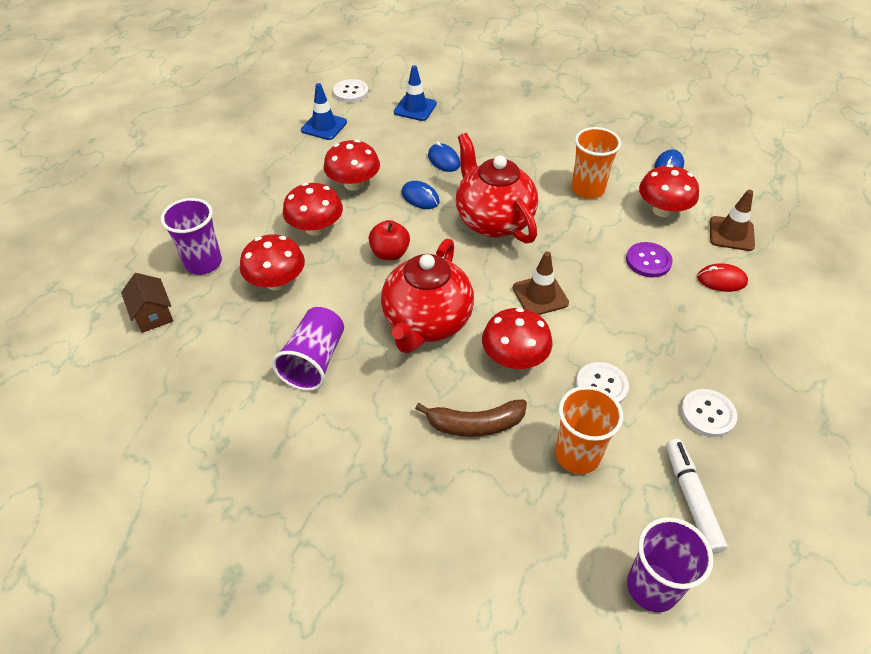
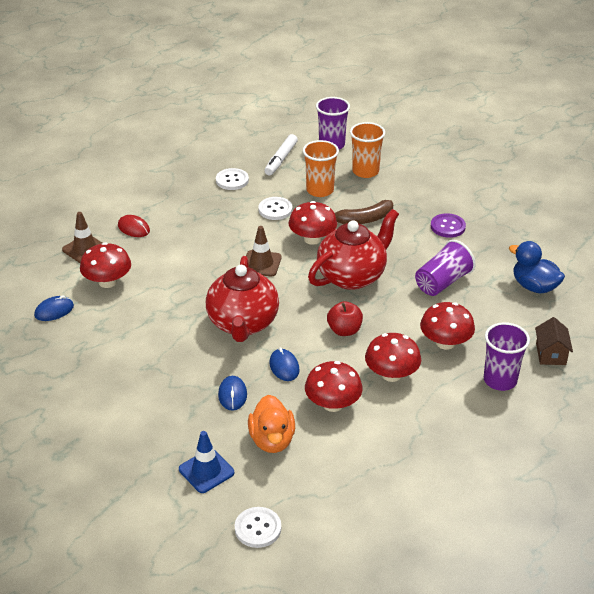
camera: 150 degrees left, 10 degrees down
blue traffic cone [301,83,347,140] -> none
brown banana [415,400,527,437] -> brown banana turned 135 degrees clockwise [335,200,393,224]
orange cup [571,127,621,199] -> orange cup moved to [350,122,385,178]
purple button [626,242,673,278] -> purple button moved to [431,213,466,238]
none -> orange duck [248,395,295,453]
none -> blue duck [509,241,565,294]

